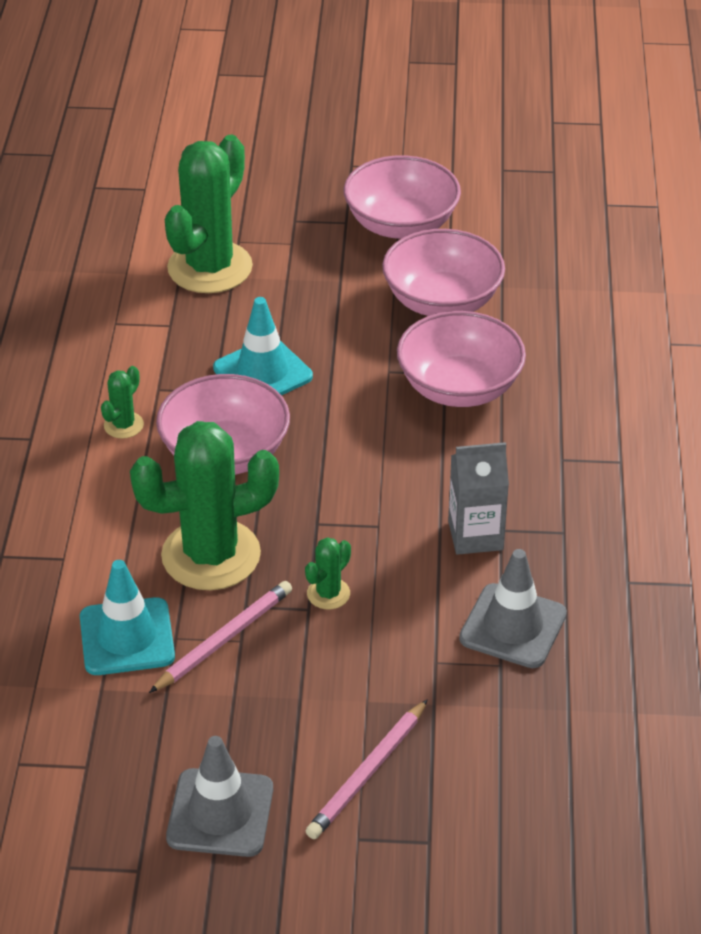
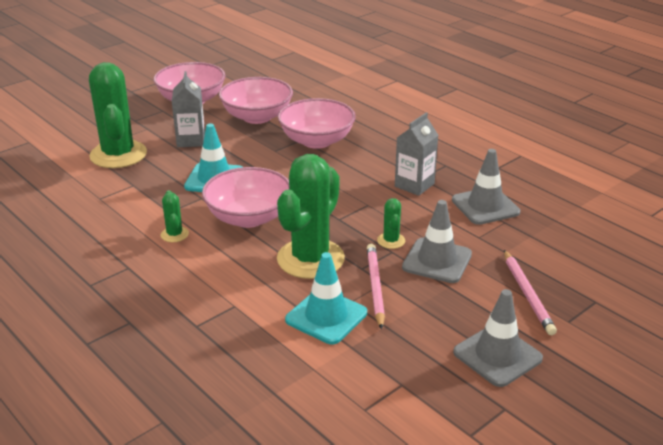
camera: 45 degrees left, 10 degrees down
none -> grey carton [172,71,205,147]
none -> grey traffic cone [402,200,472,283]

